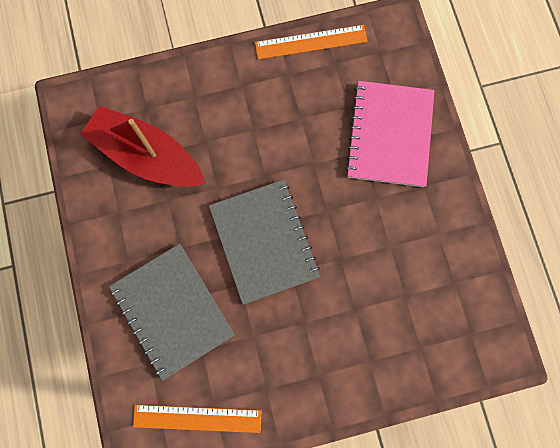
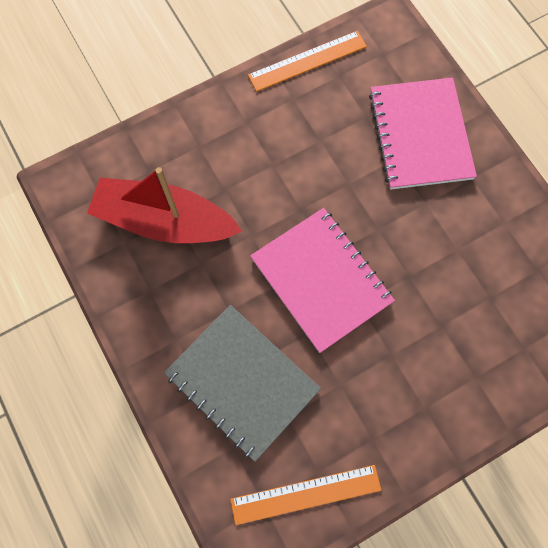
camera: 15 degrees left, 5 degrees down
grey notebook [209,180,320,305] -> pink notebook [250,208,395,353]

